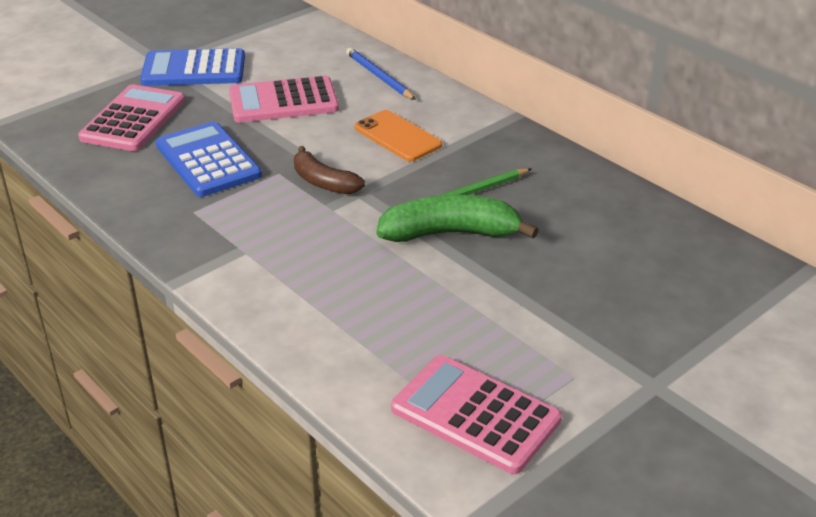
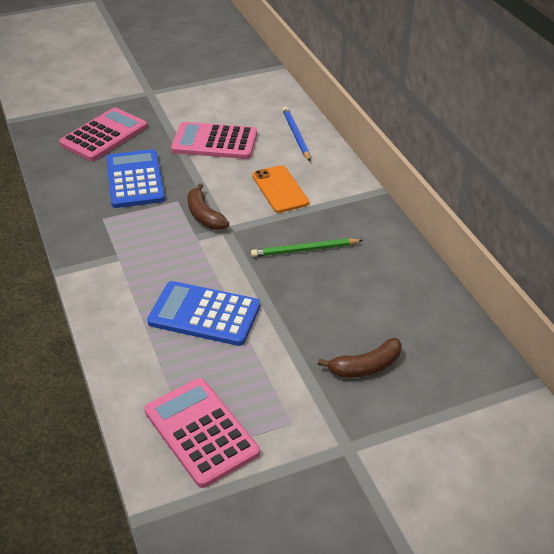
camera: 20 degrees right, 5 degrees up
blue calculator [140,48,245,86] -> blue calculator moved to [147,281,260,346]
green banana [377,195,539,242] -> none
none -> brown banana [318,338,402,378]

